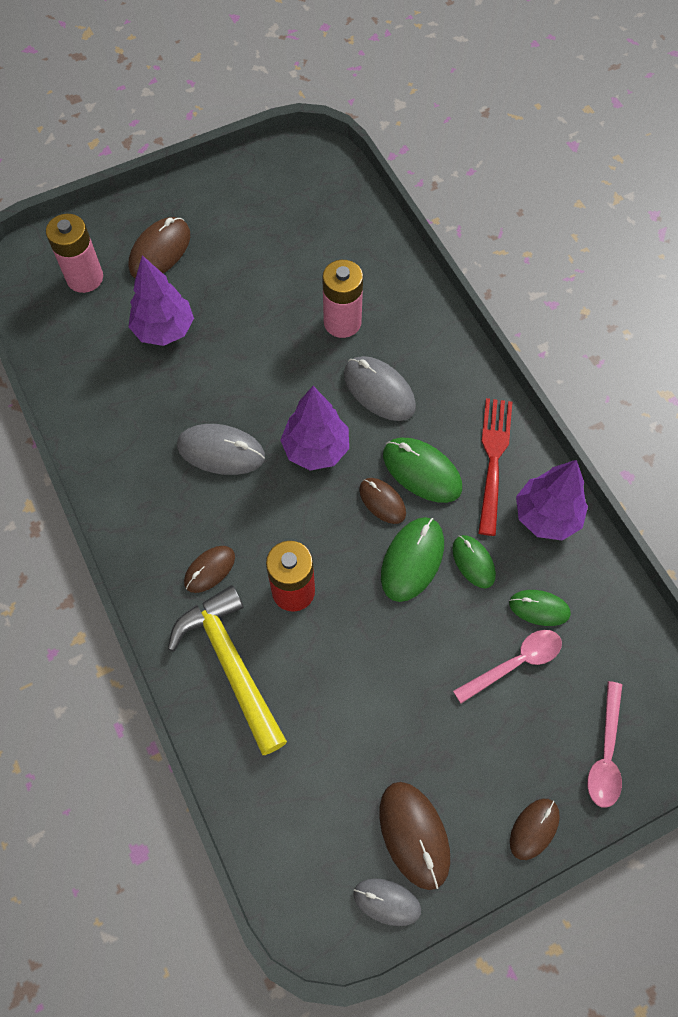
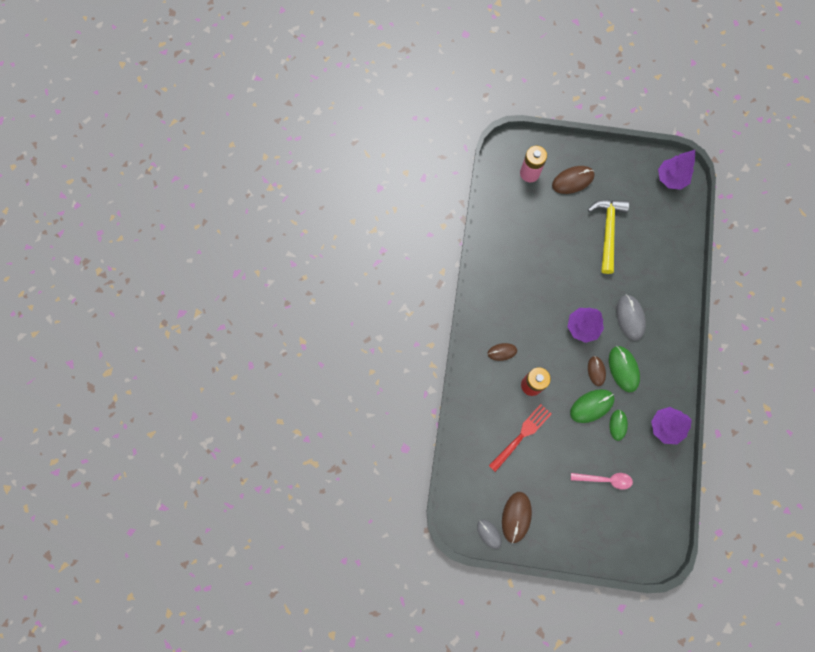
camera: 35 degrees right, 10 degrees up
purple tree [129,255,194,346] -> purple tree moved to [658,150,695,190]
yellow hammer [168,585,287,755] -> yellow hammer moved to [588,200,629,274]
grey mouse [177,424,265,475] -> none
pink battery [322,260,363,338] -> none
red fork [478,398,512,536] -> red fork moved to [489,404,551,472]
green mouse [509,590,571,626] -> none
brown mouse [510,799,560,860] -> none
pink spoon [587,681,622,808] -> none

